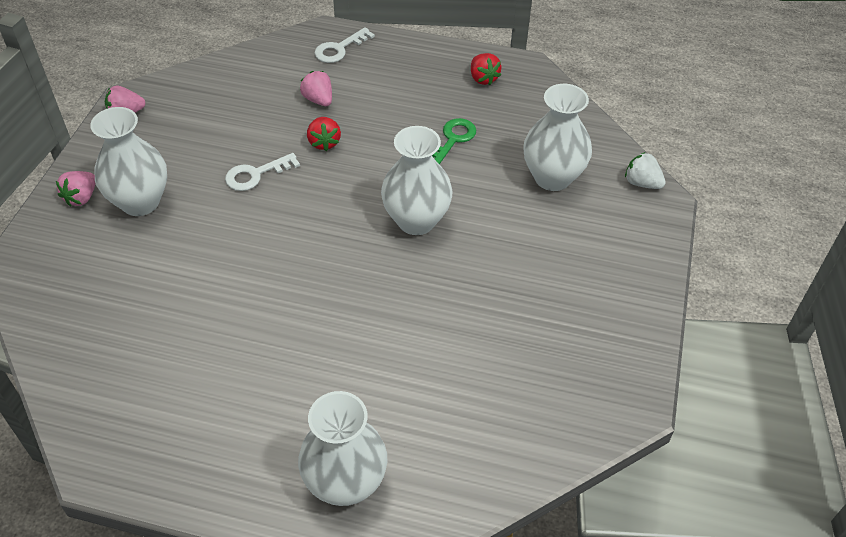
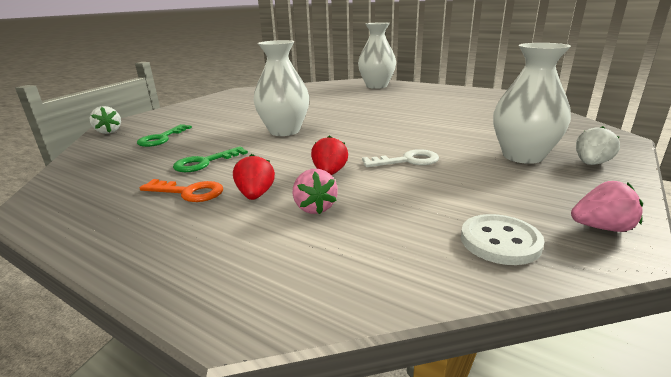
camera: 160 degrees left, 25 degrees down
pink strawberry [56,171,95,207] -> white strawberry [576,126,620,165]
white key [314,27,375,63] -> none
red strawberry [471,53,501,85] -> red strawberry moved to [233,154,275,200]
white vase [523,84,592,191] -> green key [137,124,192,147]
none -> orange key [140,179,223,202]
none -> white button [461,214,544,265]

